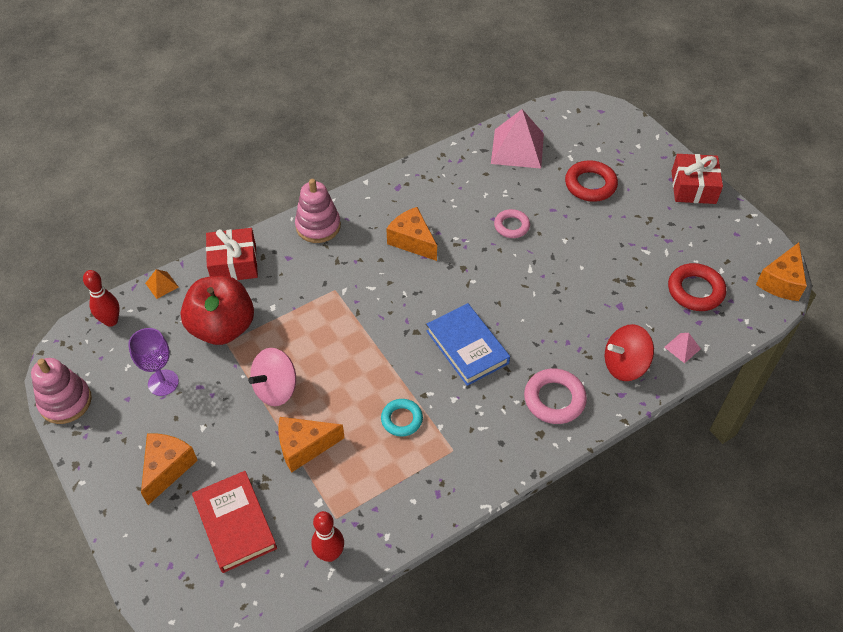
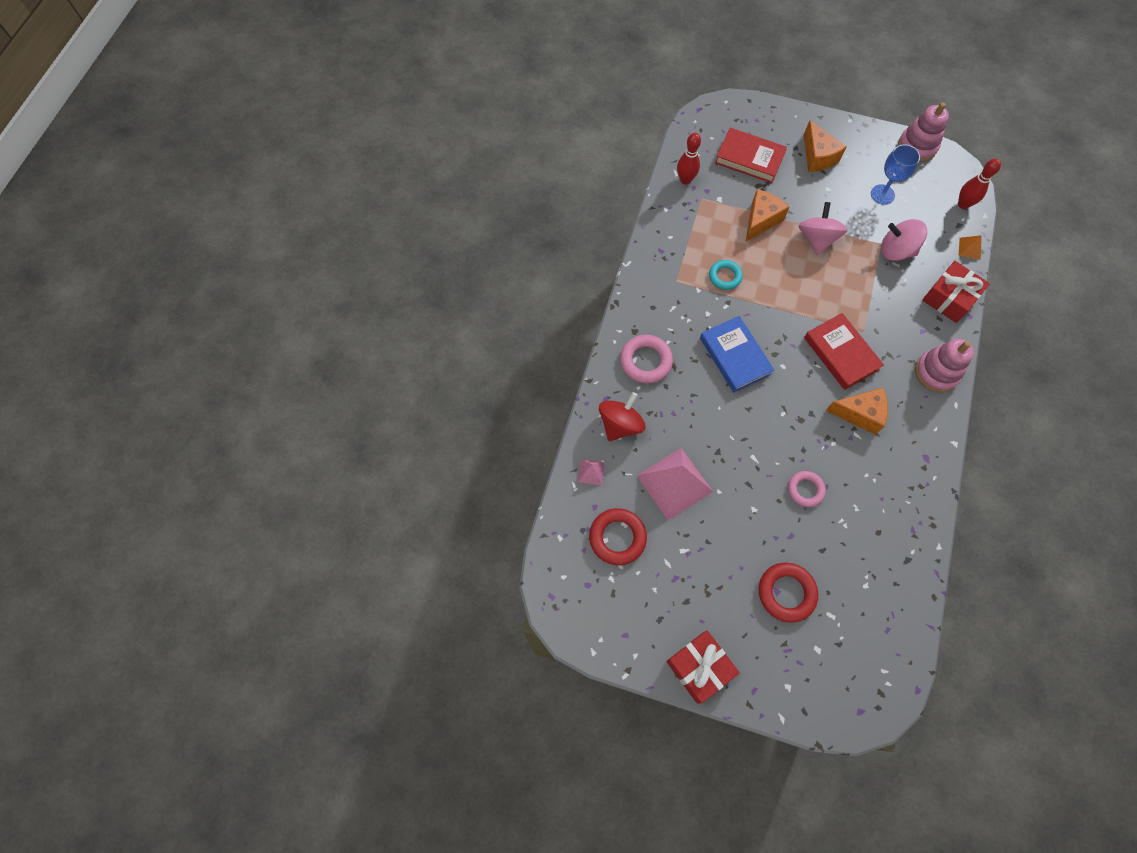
camera: 140 degrees right, 15 degrees up
purple goblet [128,328,179,396] -> blue goblet [871,144,920,205]
red apple [180,276,254,345] -> pink spinning top [881,219,927,261]
blue book [427,303,510,386] -> blue book turned 45 degrees clockwise [700,316,774,392]
pink pyramid [491,109,544,169] -> pink pyramid moved to [637,448,713,521]
orange cheese [756,242,807,301] -> none
none -> red book [804,313,884,390]

